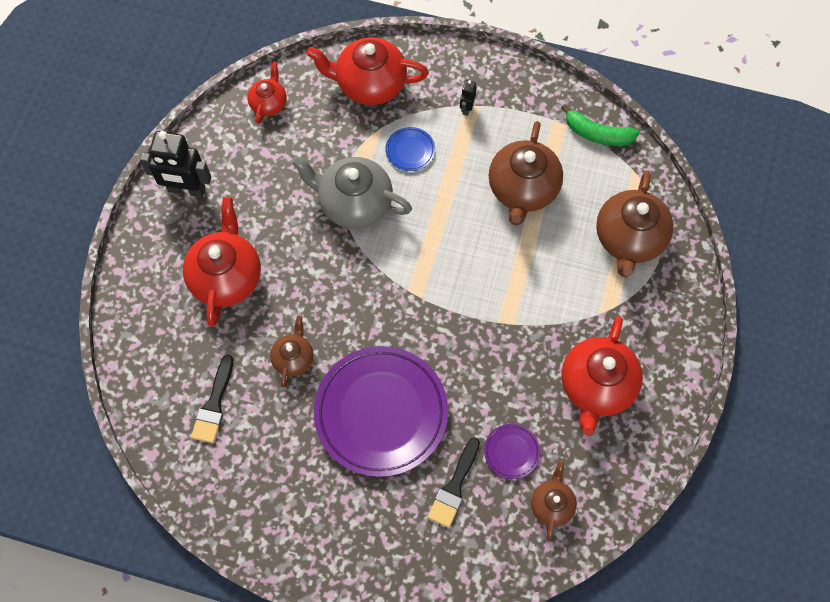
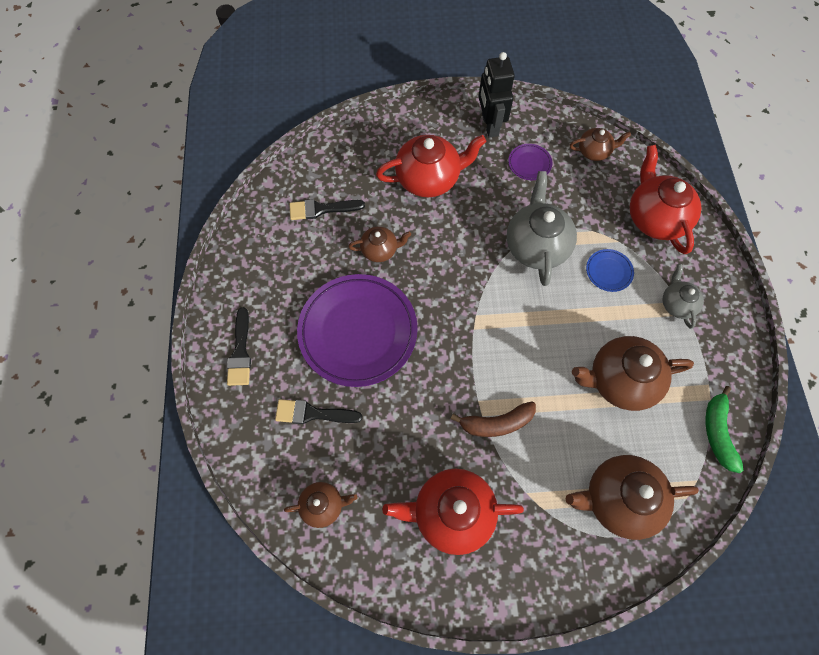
camera: 70 degrees right, 0 degrees up
red teapot [248,62,287,124] -> brown teapot [570,128,631,161]
black robot [460,80,477,116] -> grey teapot [662,264,704,329]
purple plate [484,424,540,479] -> purple plate moved to [508,144,552,180]
none -> black brush [227,307,251,386]
none -> brown banana [451,402,536,437]

